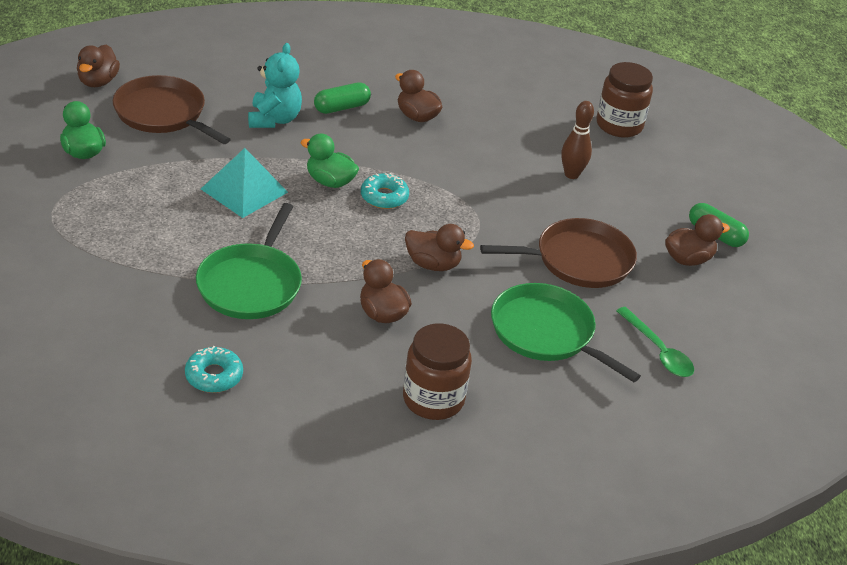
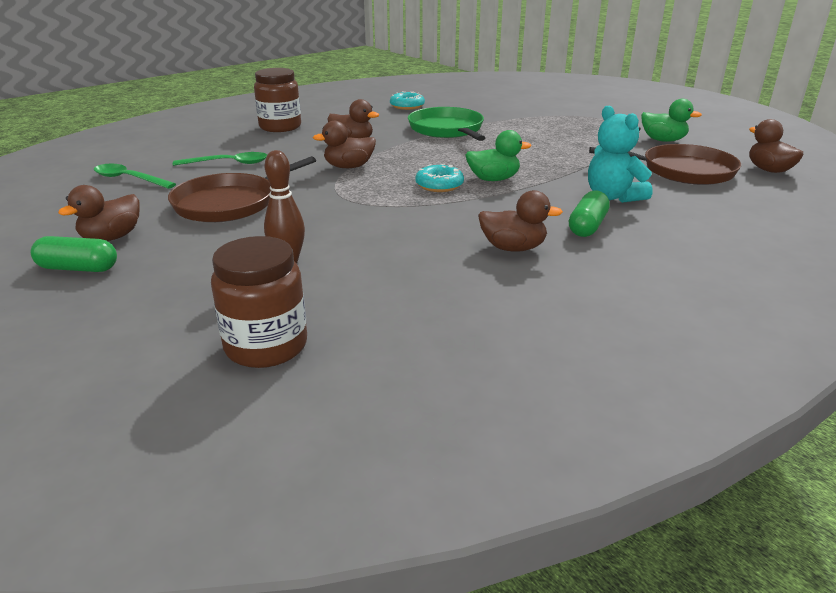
camera: 150 degrees right, 10 degrees down
turquoise pyramid [201,148,288,218] -> none
green pan [491,283,641,382] -> green spoon [172,152,267,166]

